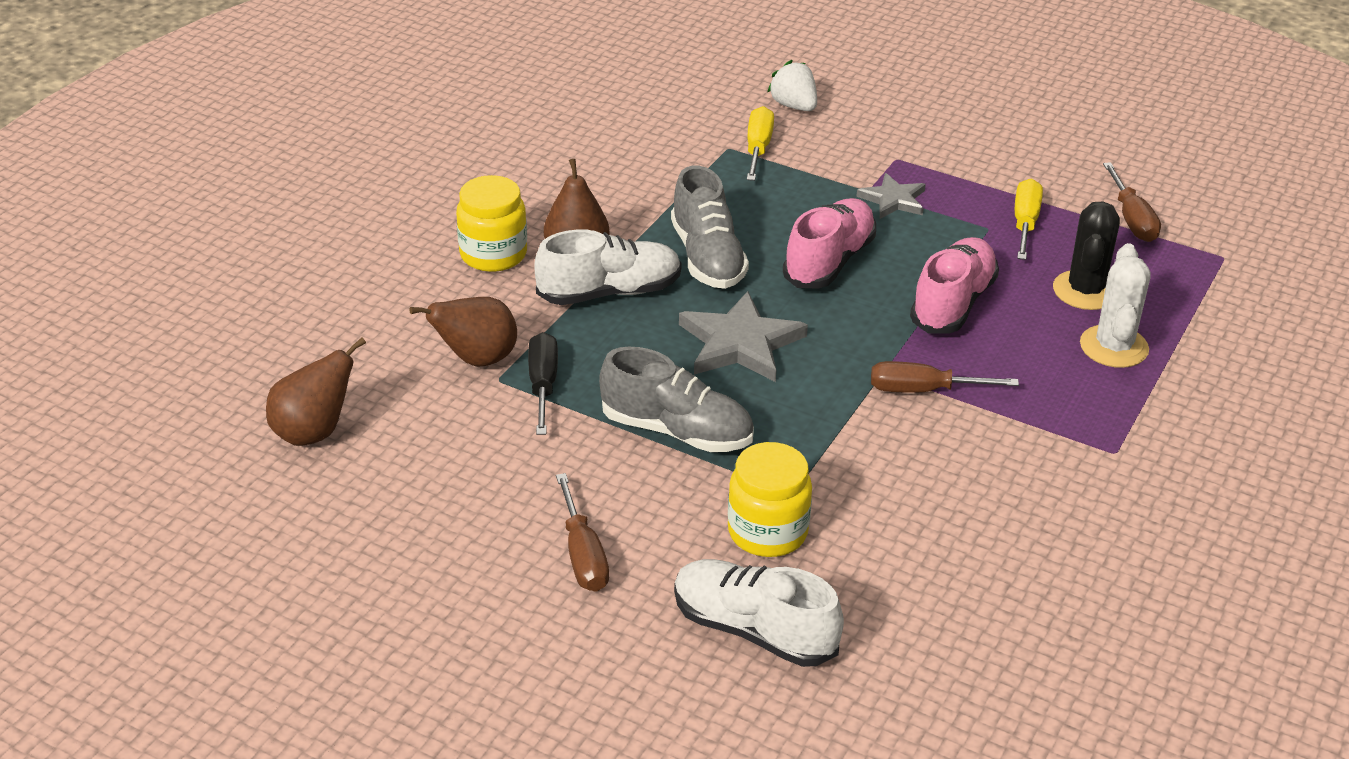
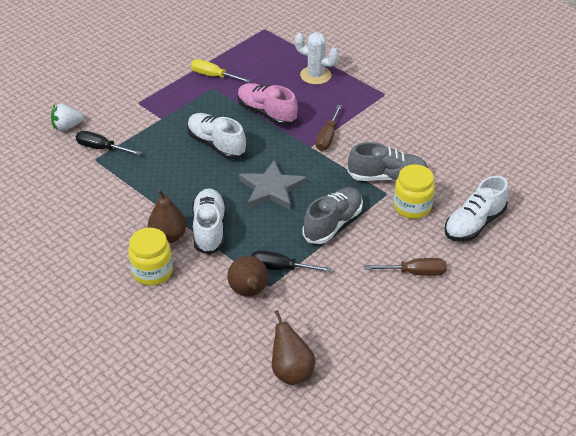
camera: 75 degrees left, 5 degrees up
grey shoe [671,166,749,289] -> grey shoe moved to [348,142,428,181]
yellow screwdriver [747,106,774,181] -> black screwdriver [76,131,142,155]
pink shoe [783,198,876,289] -> white shoe [187,113,247,159]
grey star [856,173,926,219] -> none
black cactus [1053,201,1120,310] -> none
brown screwdriver [1103,162,1161,242] -> none

